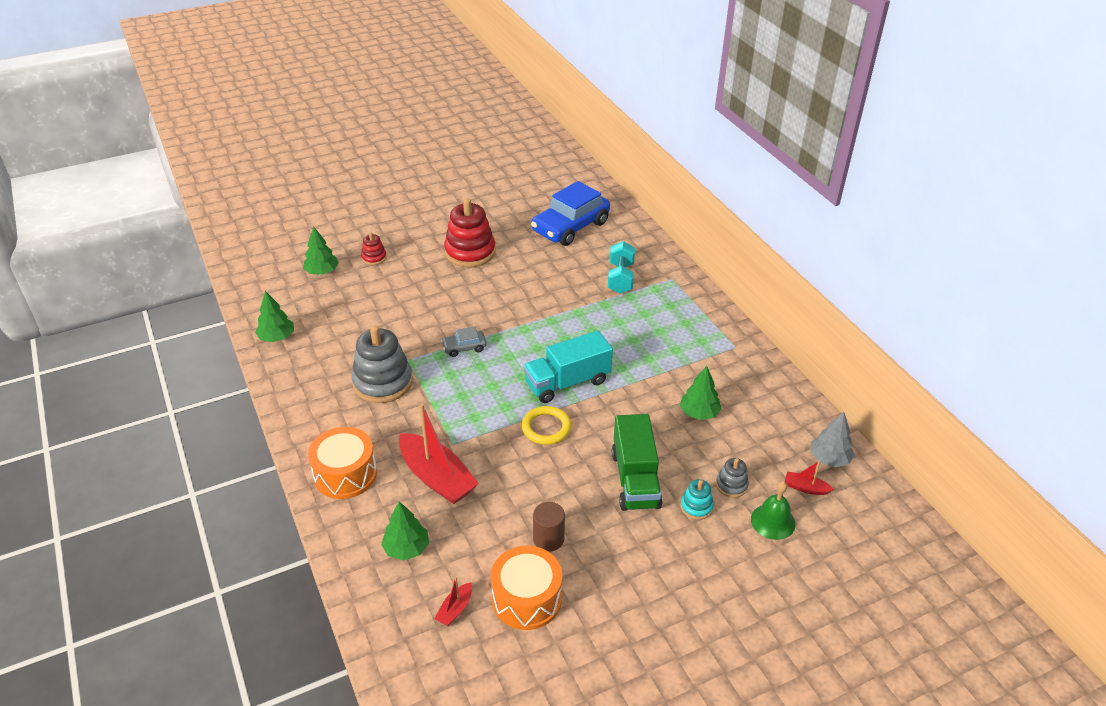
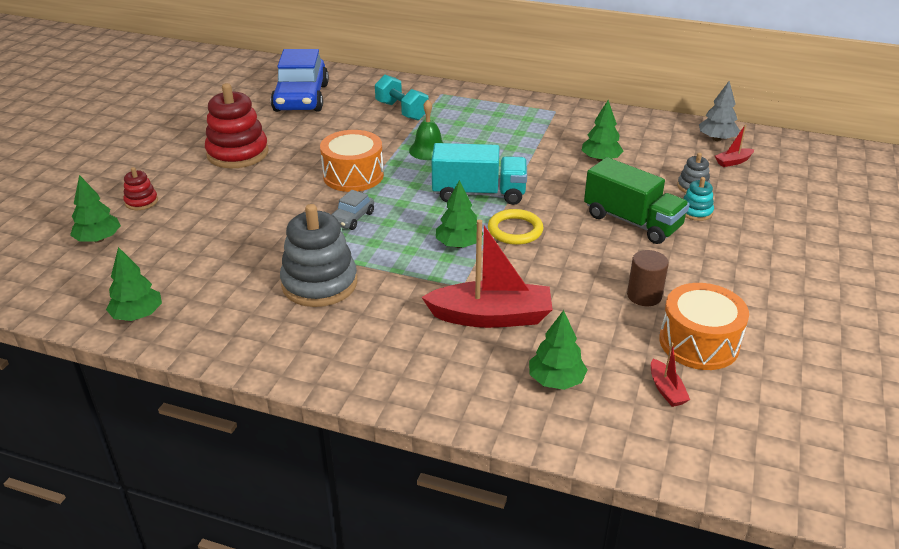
camera: 45 degrees left, 5 degrees down
orange drum [308,427,377,499] -> orange drum moved to [320,130,384,192]
turquoise truck [523,331,613,403] -> turquoise truck turned 105 degrees counterclockwise [432,143,527,205]
green bell [751,481,795,540] -> green bell moved to [409,100,443,160]
none -> green tree [436,180,484,248]

